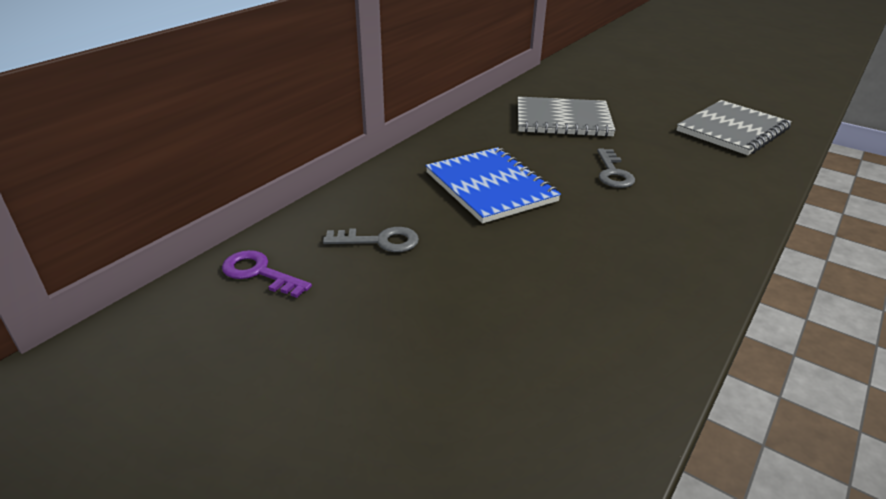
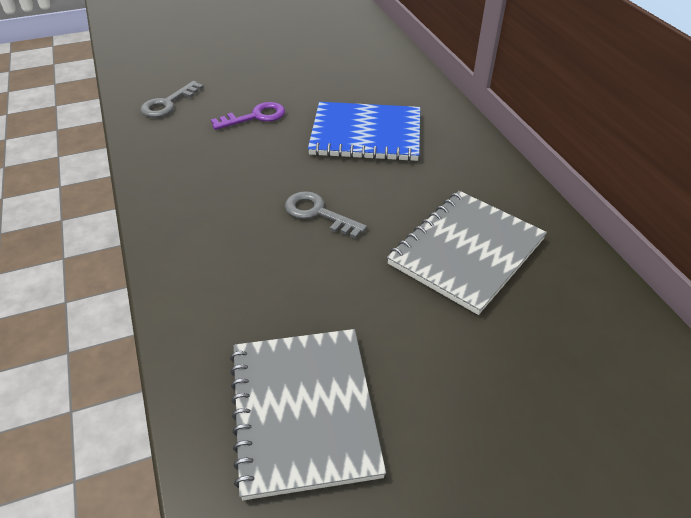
camera: 125 degrees right, 10 degrees up
purple key [222,250,312,298] -> purple key moved to [211,102,285,130]
grey key [323,227,419,252] -> grey key moved to [141,81,204,117]

